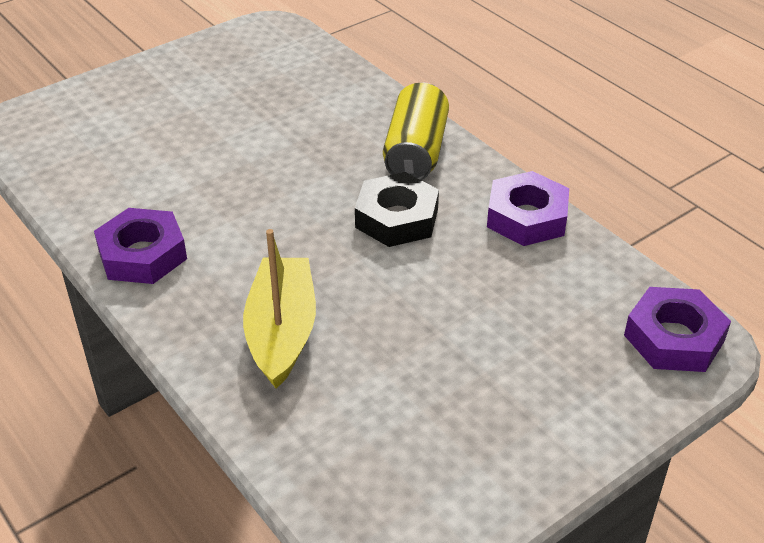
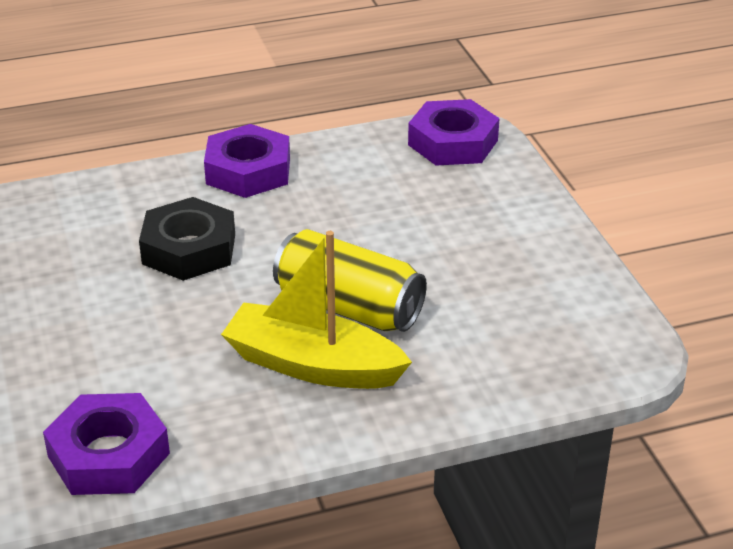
camera: 70 degrees left, 5 degrees down
yellow can [383,82,449,180] -> yellow can moved to [273,229,427,332]

